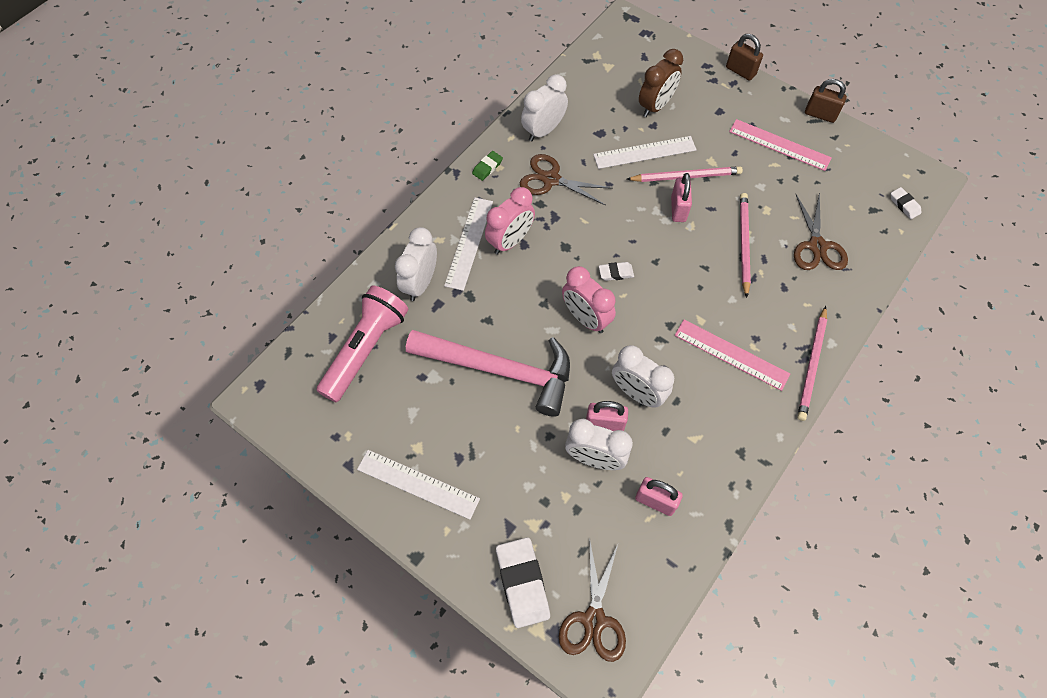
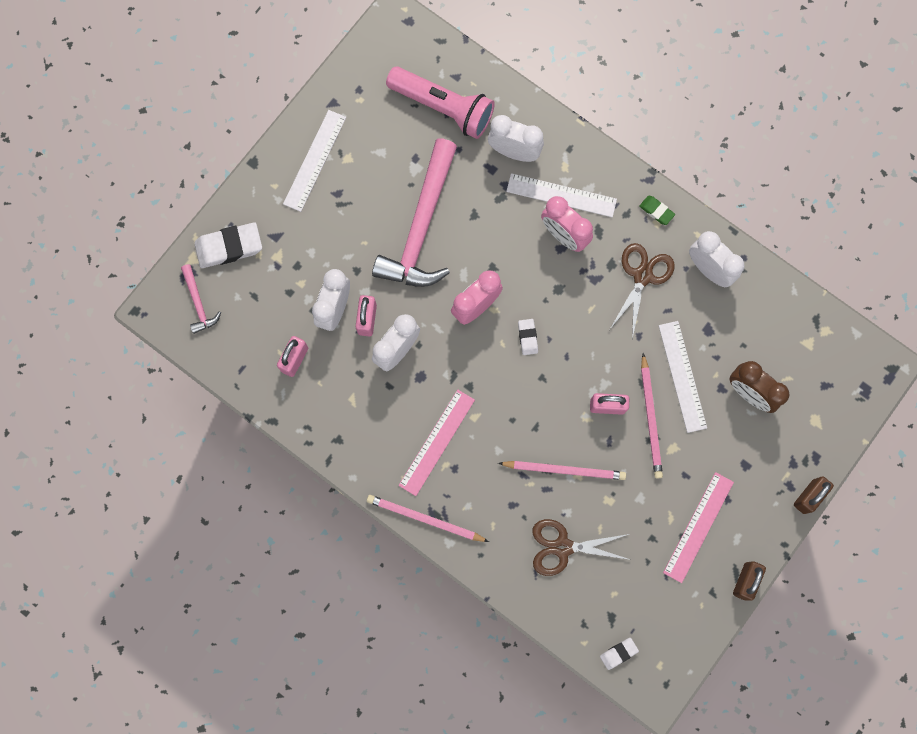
camera: 90 degrees right, 15 degrees up
brown scissors [559,538,626,662] -> pink hammer [181,264,221,334]

